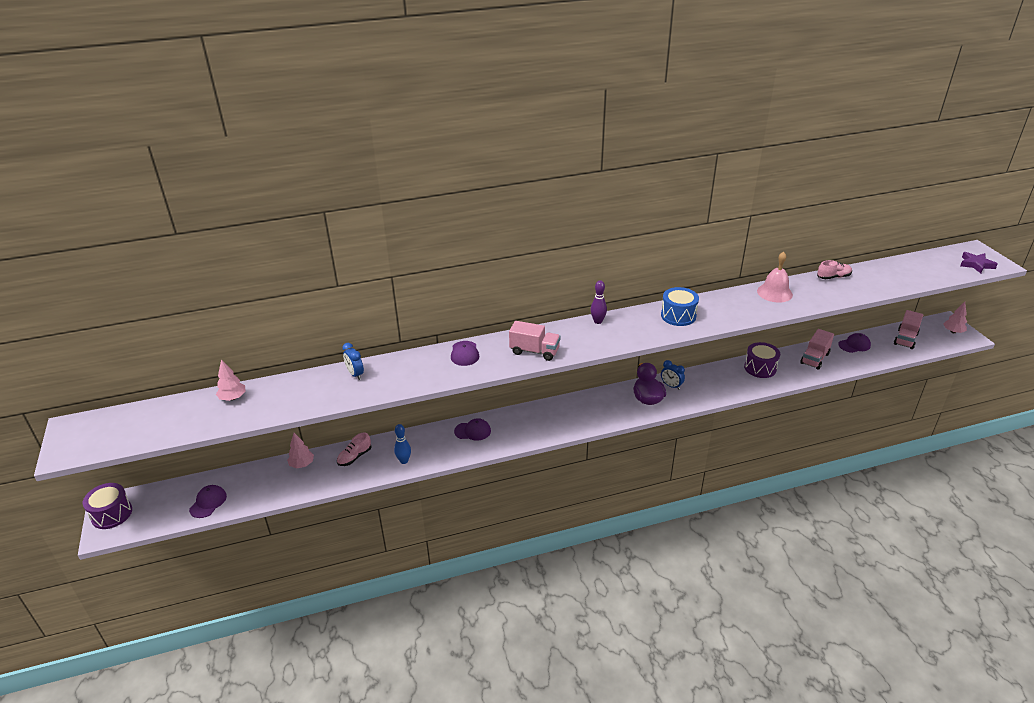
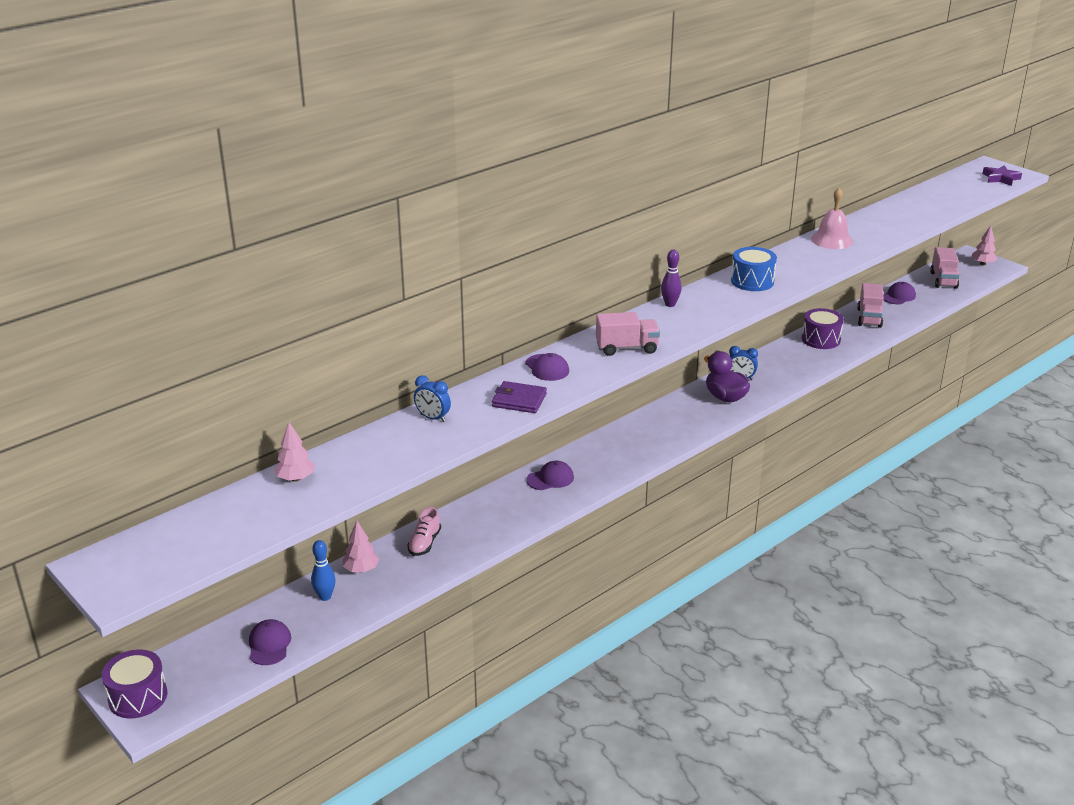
camera: 25 degrees left, 5 degrees down
blue bowling pin [394,424,411,464] -> blue bowling pin moved to [311,540,336,601]
pink shoe [817,260,852,279] -> none
none -> purple wallet [492,381,547,413]

